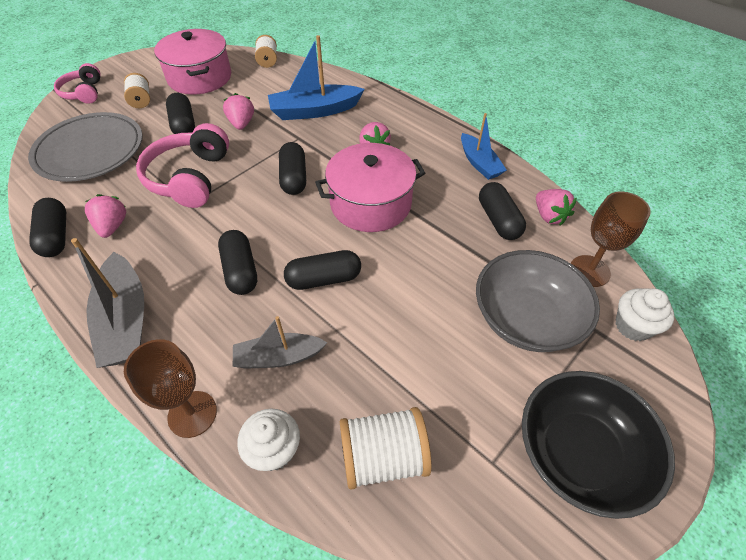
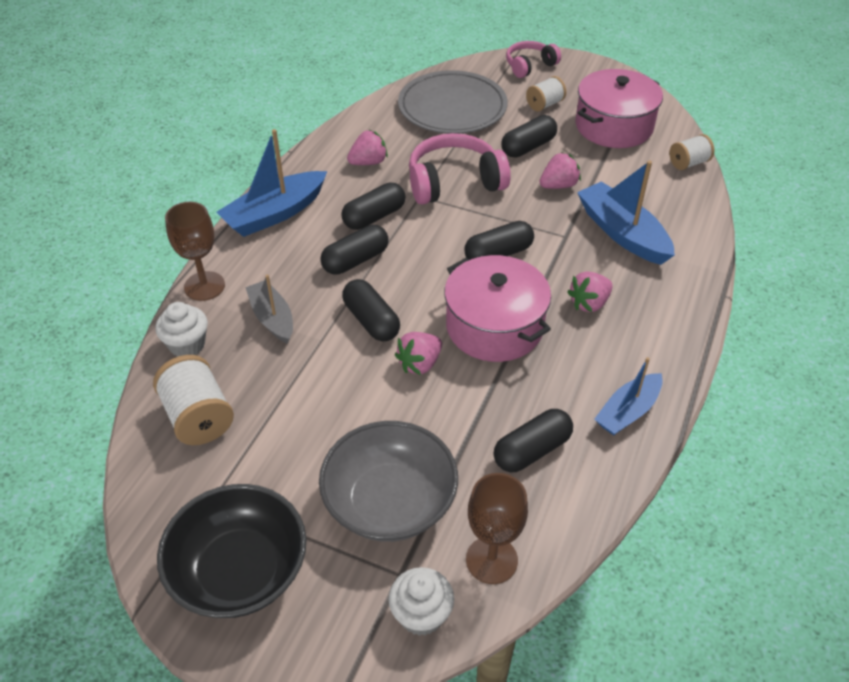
camera: 70 degrees right, 5 degrees down
black capsule [29,198,66,257] -> black capsule moved to [341,182,406,230]
grey boat [71,238,144,368] -> blue boat [216,129,327,237]
pink strawberry [536,189,577,226] -> pink strawberry moved to [395,332,442,375]

